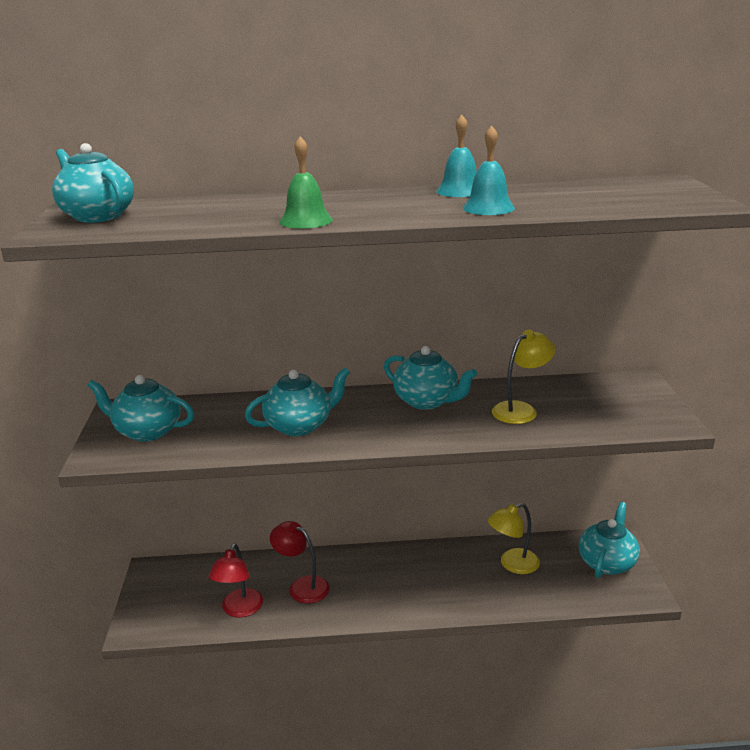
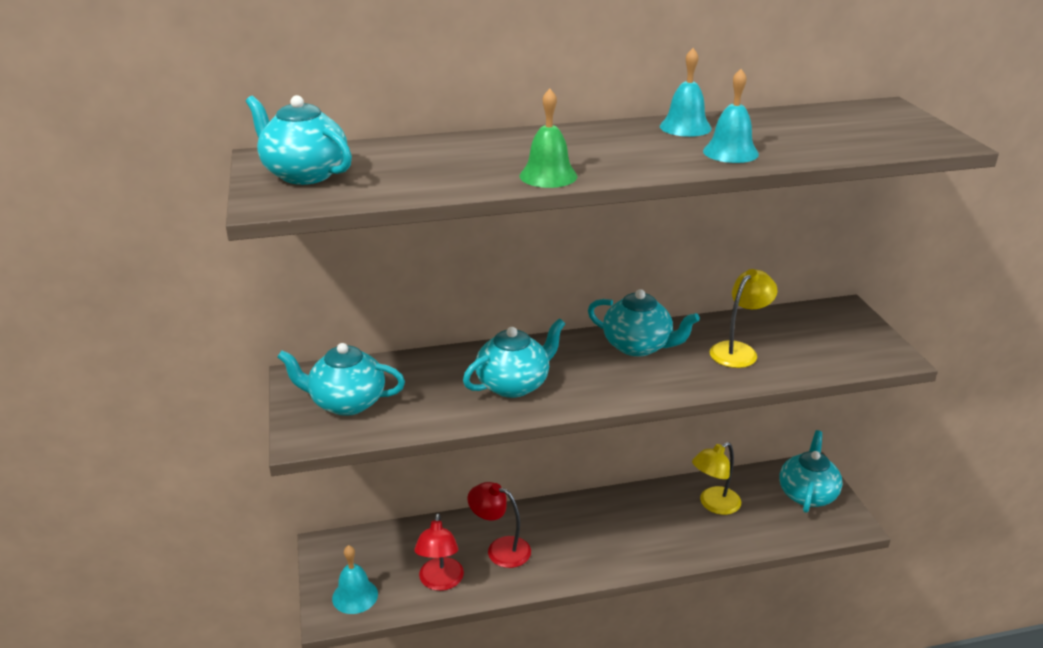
camera: 10 degrees left, 5 degrees up
none -> turquoise bell [332,545,378,614]

